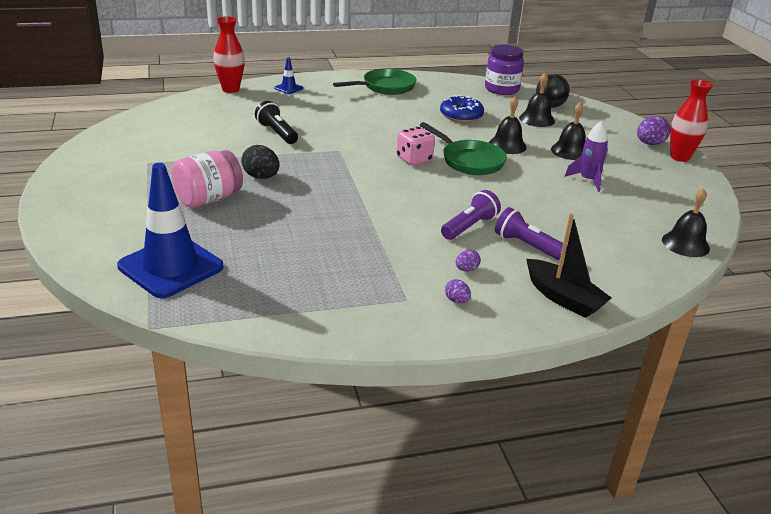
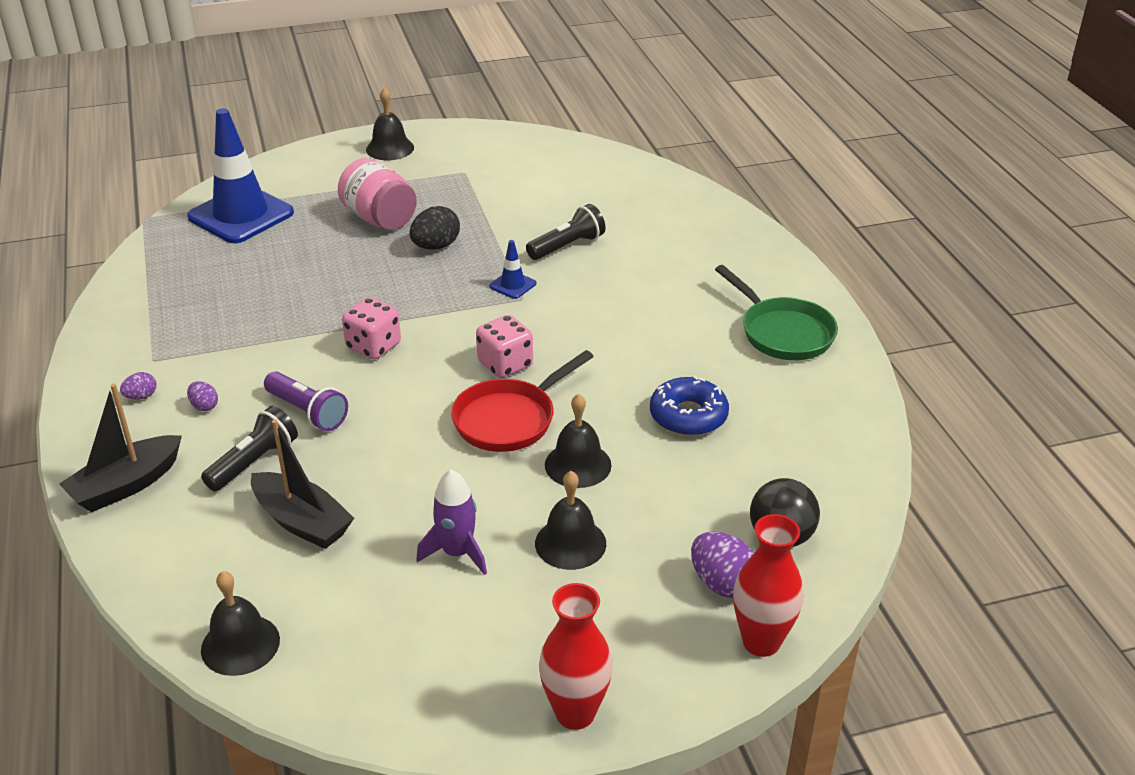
camera: 90 degrees right, 5 degrees up
red vase [213,17,245,93] -> red vase moved to [733,514,803,657]
blue traffic cone [274,57,303,94] -> blue traffic cone moved to [489,240,536,299]
green pan [420,122,507,175] -> red pan [451,350,594,452]
purple jar [485,44,524,95] -> none
purple flashlight [495,207,567,260] -> black flashlight [201,406,298,491]
black bell [519,73,555,127] -> black bell moved to [366,88,414,160]
purple egg [637,116,671,145] -> purple egg moved to [691,531,754,598]
none -> black boat [251,419,354,549]
none -> pink dice [342,297,401,360]

